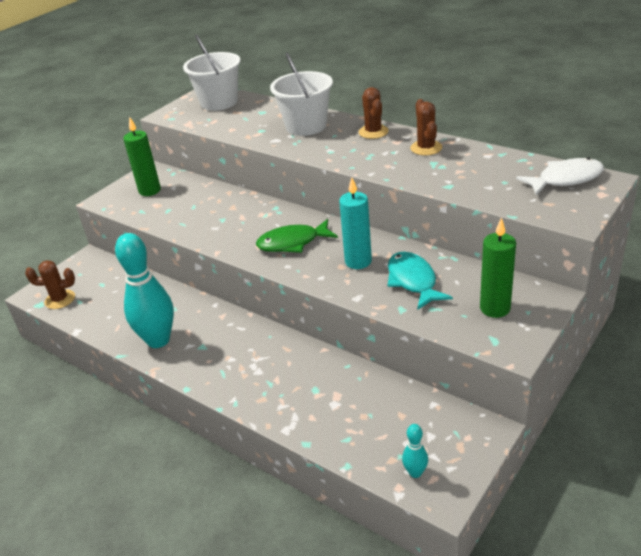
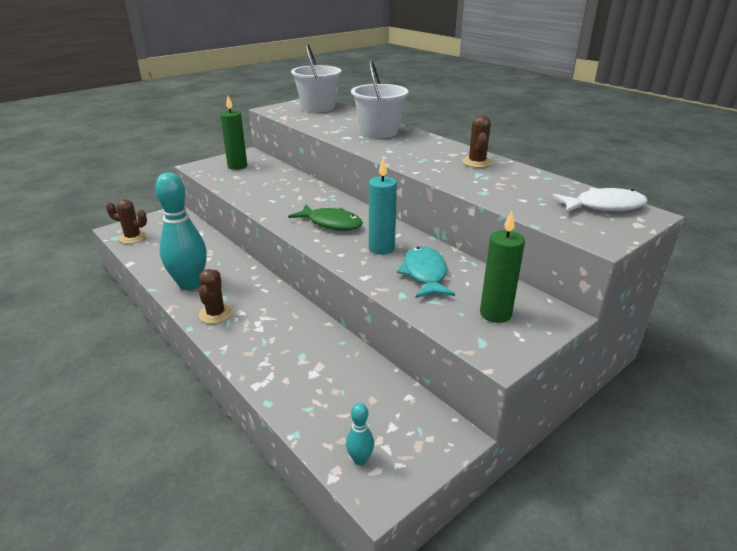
camera: 10 degrees right, 5 degrees down
green fish [256,219,338,253] -> green fish turned 150 degrees counterclockwise [288,204,363,230]
brown cactus [359,87,389,139] -> brown cactus moved to [198,269,233,324]

